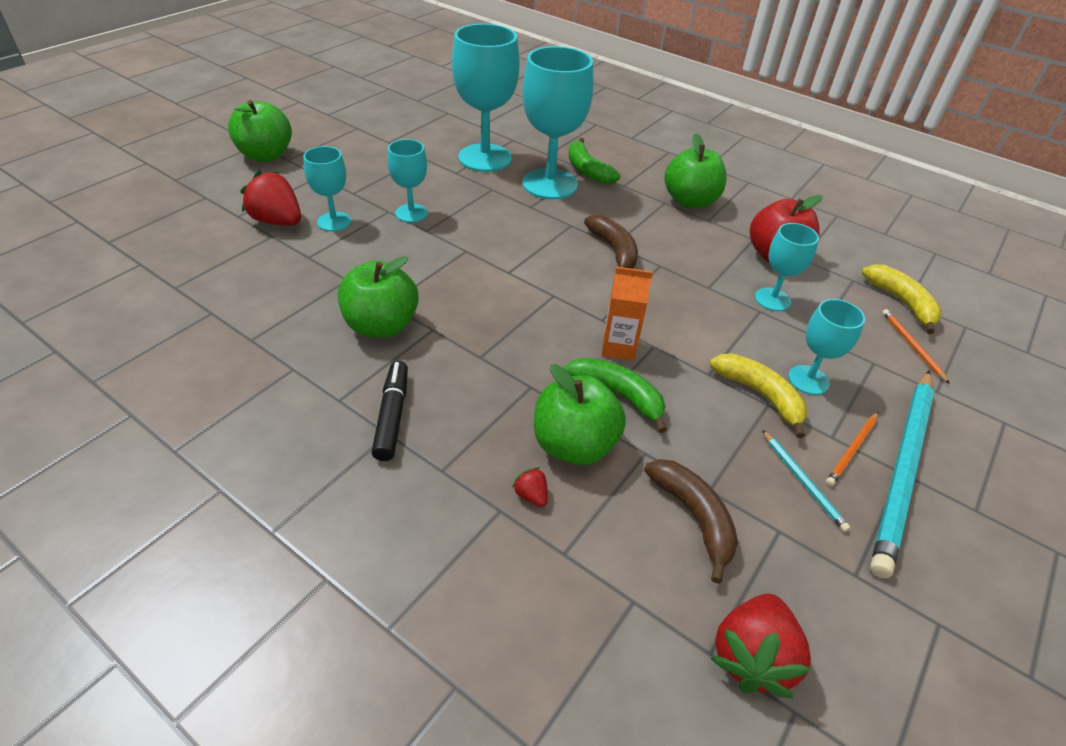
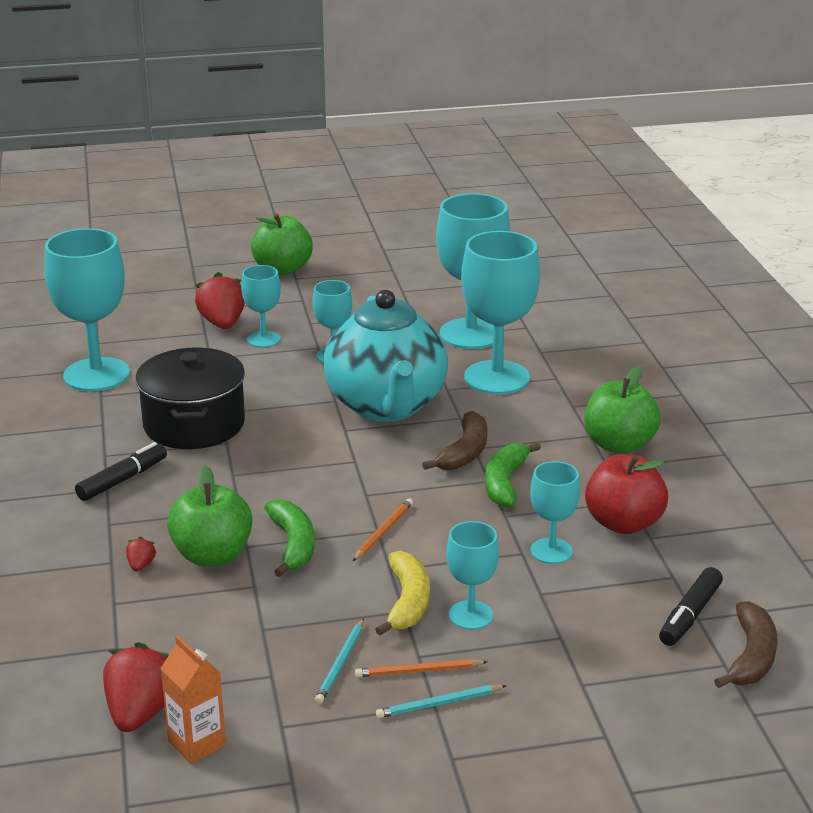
camera: 45 degrees right, 15 degrees down
green apple [338,256,419,338] -> black pot [135,348,245,449]
green banana [569,138,621,184] -> green banana moved to [485,442,541,508]
orange carton [601,267,653,361] -> orange carton moved to [160,636,226,764]
brown banana [644,459,738,584] -> brown banana moved to [714,601,777,688]
red strawberry [711,594,811,699] -> red strawberry turned 120 degrees clockwise [103,642,169,732]
yellow banana [861,264,942,334] -> black marker [659,567,723,646]
turquoise pencil [870,371,934,578] -> turquoise pencil [376,685,507,718], size x0.43
orange pencil [882,309,950,384] -> orange pencil moved to [353,499,413,561]
none -> turquoise goblet [44,228,130,392]
none -> turquoise teapot [324,290,448,422]

